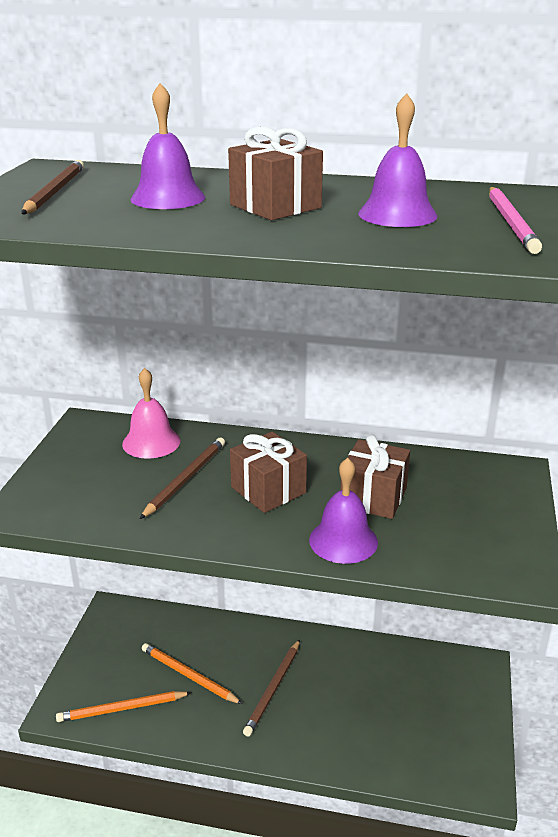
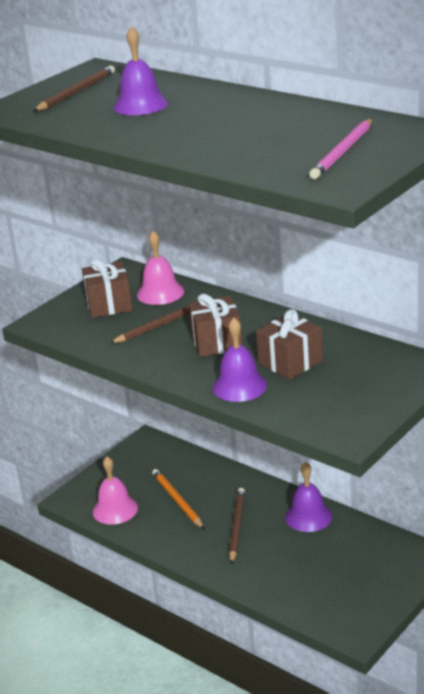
camera: 30 degrees right, 0 degrees up
orange pencil [56,691,192,722] -> pink bell [93,457,138,525]
brown gift [228,126,323,220] -> brown gift moved to [82,259,132,318]
brown pencil [243,639,300,737] -> brown pencil turned 135 degrees clockwise [229,488,245,564]
purple bell [358,93,438,227] -> purple bell moved to [285,462,332,532]

